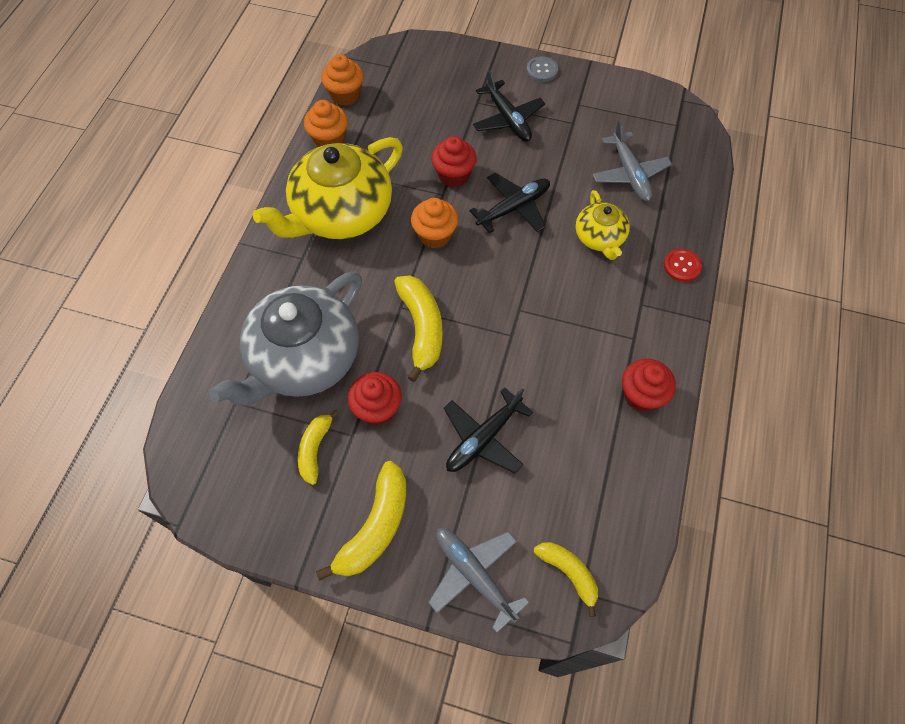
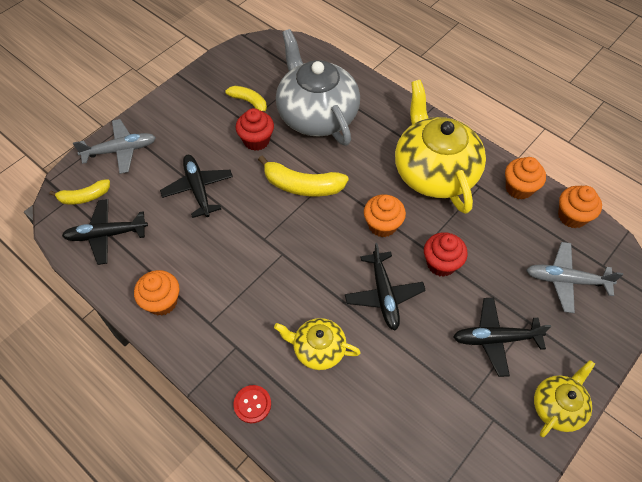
camera: 115 degrees right, 5 degrees down
yellow banana [316,461,406,581] -> none
grey button [527,56,558,82] -> yellow teapot [534,360,595,437]
grey plane [592,120,672,201] -> grey plane moved to [526,242,623,313]
red cupcake [622,359,676,412] -> orange cupcake [134,270,180,316]
none -> black plane [62,199,148,265]

